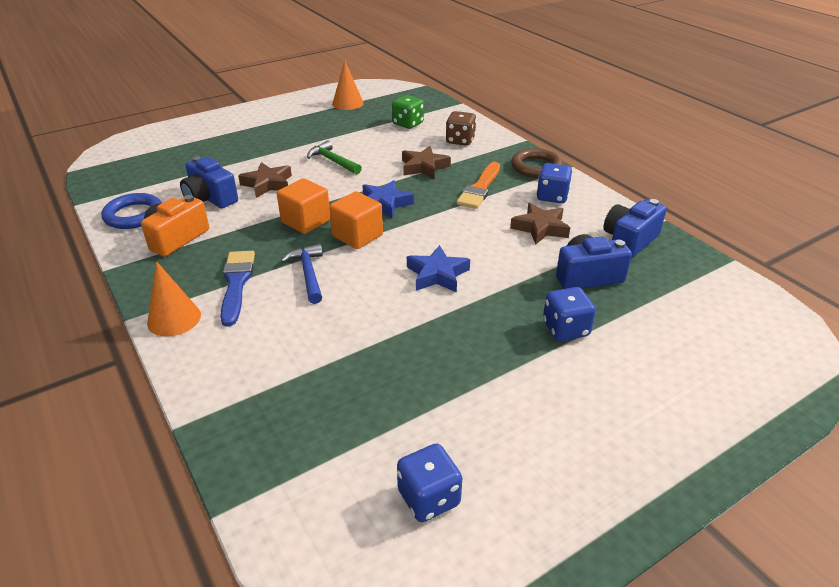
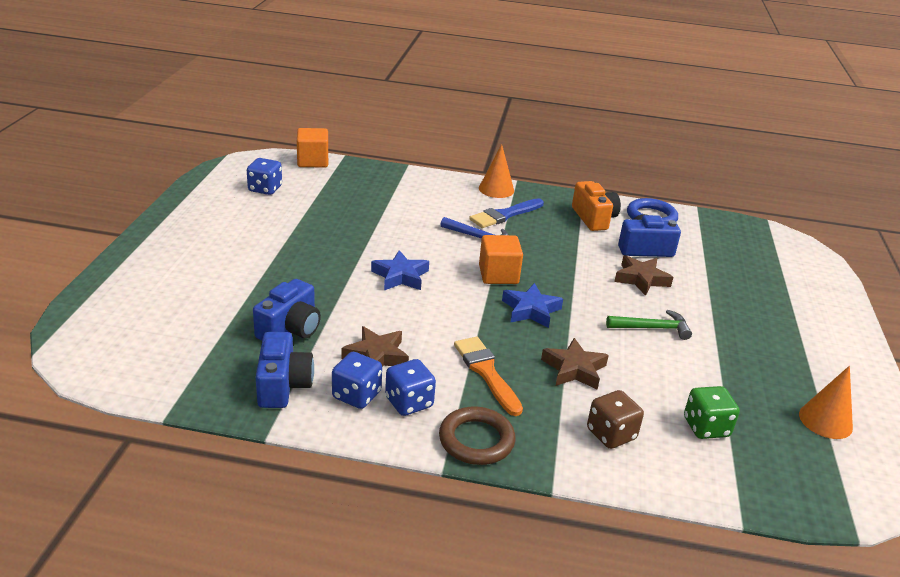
camera: 130 degrees right, 5 degrees down
blue brush [220,251,255,327] -> blue brush turned 105 degrees clockwise [469,198,544,228]
orange cube [277,178,330,234] -> orange cube moved to [297,128,328,167]
blue dice [543,287,596,341] -> blue dice moved to [332,352,382,409]

